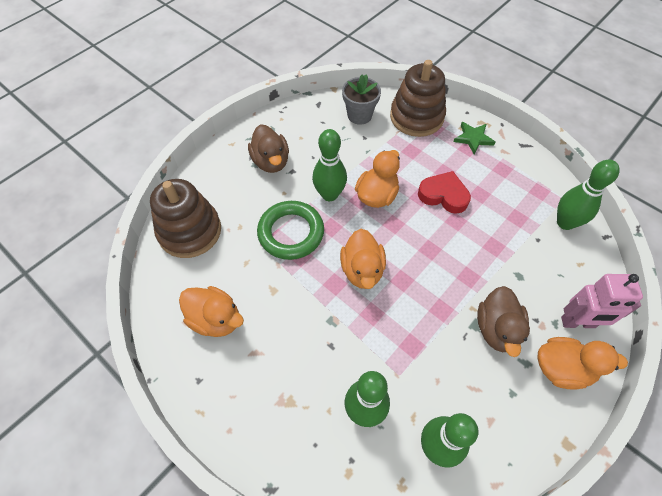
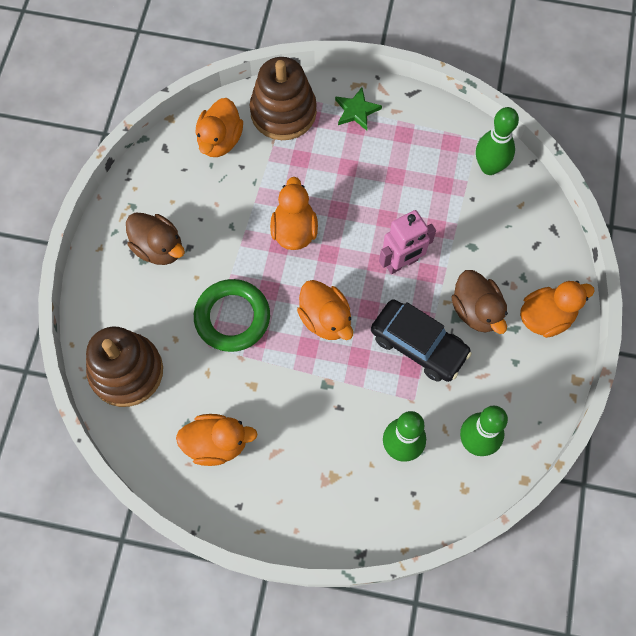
camera: 30 degrees left, 10 degrees up
green bowling pin [312,129,347,201] -> none
grey flower pot [342,74,381,125] -> orange duck [195,98,243,157]
red heart [418,171,471,214] -> none
pink robot [561,274,643,328] -> pink robot moved to [379,210,436,274]
none -> black car [371,299,472,382]

